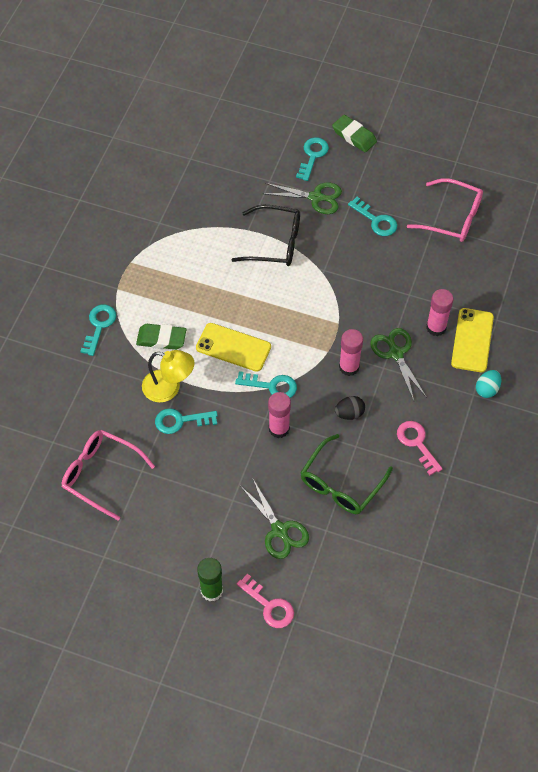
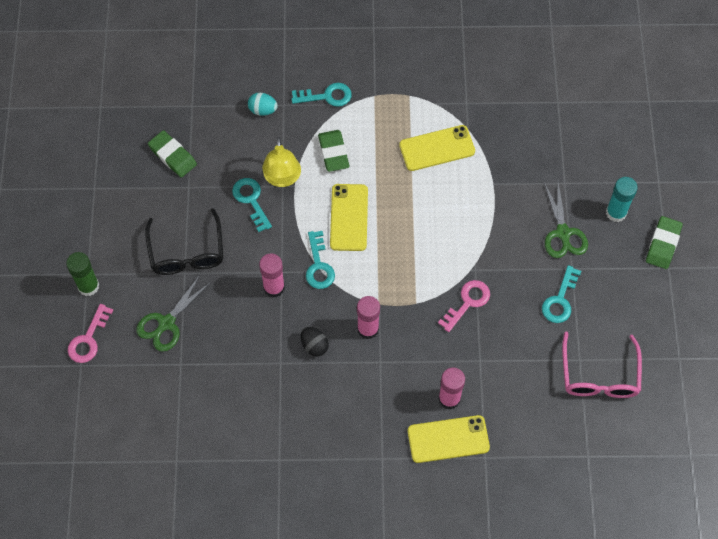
camera: 70 degrees right, 5 degrees up
pink glasses [62,430,155,520] -> green eraser [148,130,197,177]
black glasses [231,205,300,266] -> black glasses moved to [145,208,223,275]
turquoise key [296,137,329,181] -> turquoise glue stick [606,177,638,222]
green glasses [300,434,393,514] -> none
green scissors [370,328,427,401] -> none
pink key [397,421,443,475] -> pink key moved to [438,280,490,332]
turquoise egg [476,370,501,398] -> turquoise egg moved to [248,93,278,116]
none -> yellow phone [399,125,475,171]

